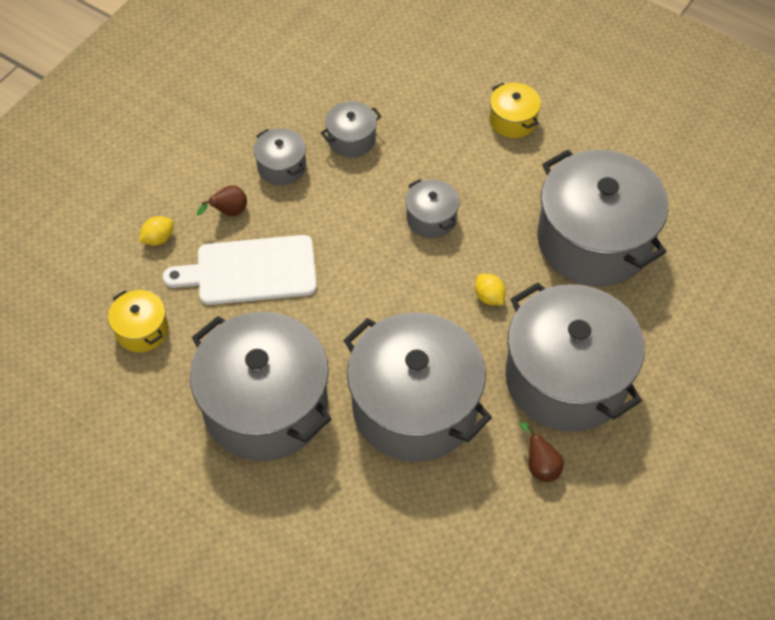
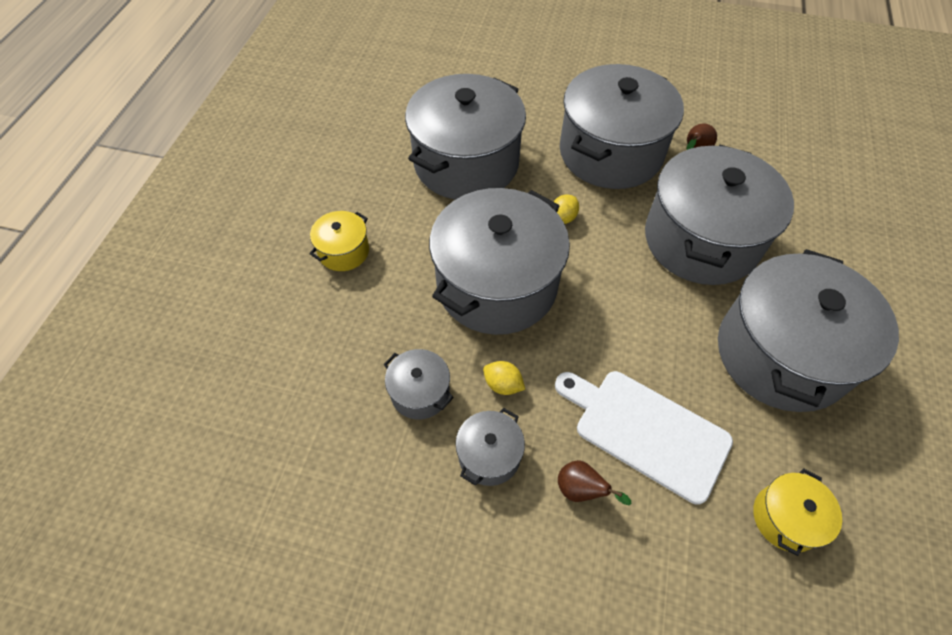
camera: 110 degrees left, 0 degrees up
yellow lemon [139,216,174,246] -> yellow lemon moved to [483,361,525,395]
white cutting board [163,235,317,305] -> white cutting board turned 150 degrees clockwise [555,371,733,504]
grey pot [405,179,459,238] -> grey pot [429,188,570,335], size x2.27

